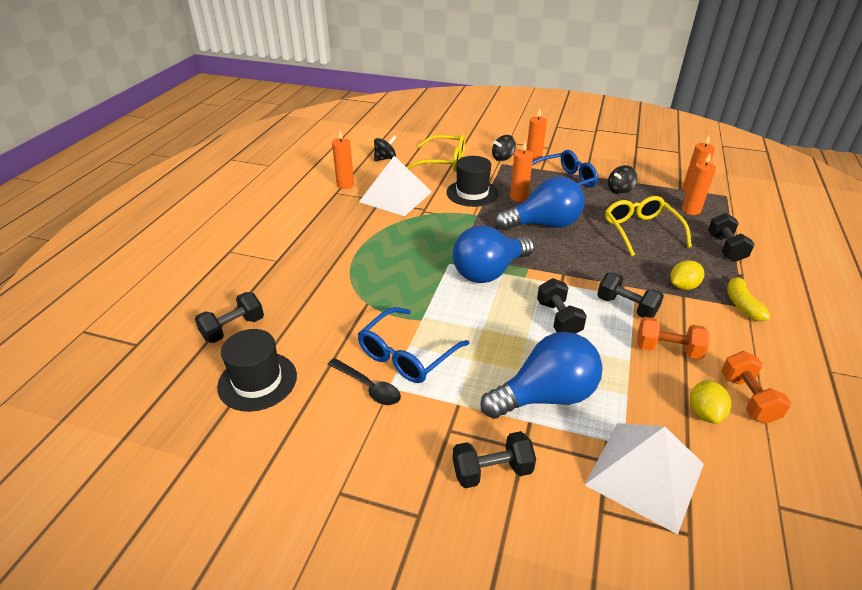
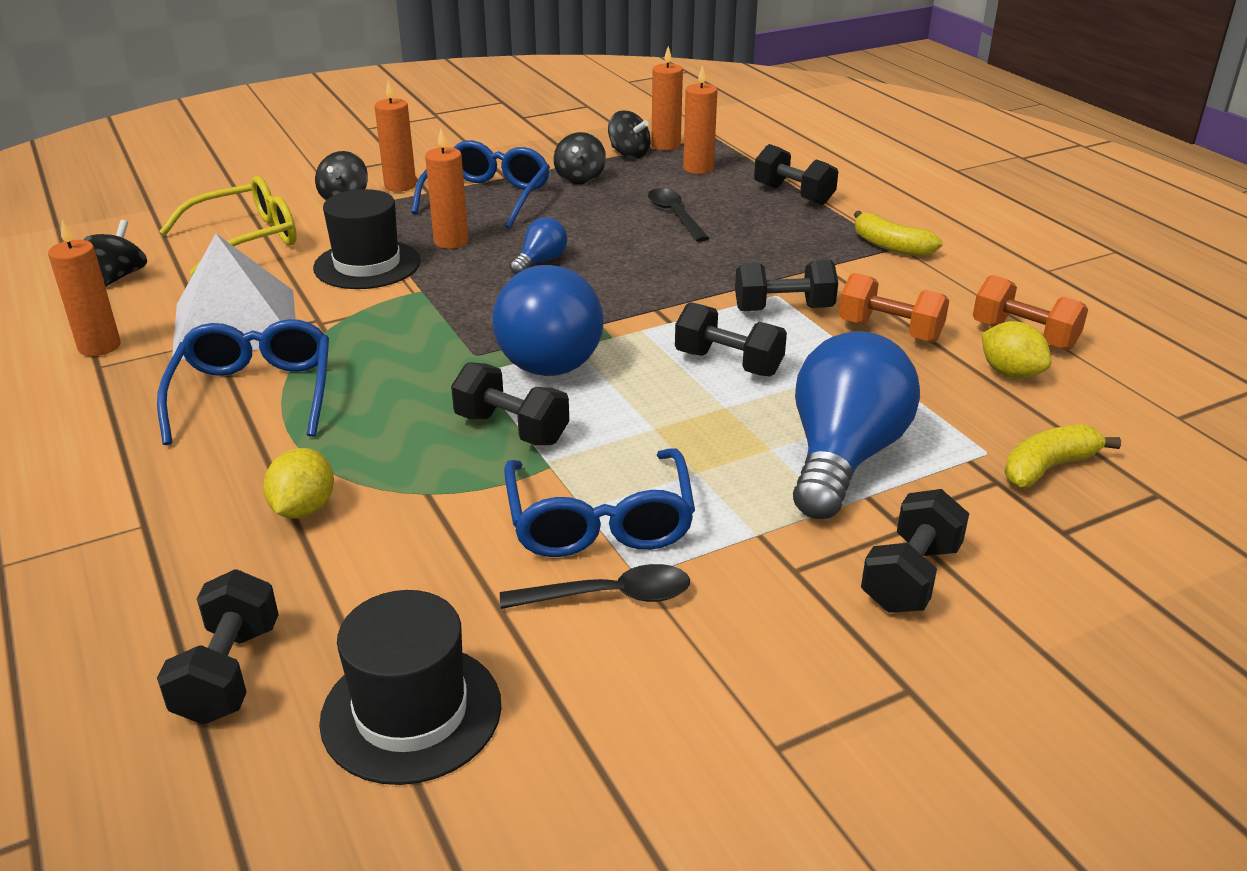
camera: 45 degrees left, 5 degrees down
blue light bulb [495,177,584,230] -> blue light bulb [510,217,567,274], size x0.46
white pyramid [585,423,704,534] -> yellow banana [1004,424,1121,487]
yellow glasses [605,196,692,256] -> black spoon [648,188,709,242]
orange dumbbell [637,317,710,359] -> orange dumbbell turned 60 degrees clockwise [839,273,949,342]
yellow lemon [670,260,704,290] -> yellow lemon moved to [263,448,334,519]
none -> blue glasses [157,319,329,445]
none -> black dumbbell [451,362,569,445]
none -> black spinning top [608,110,651,159]

